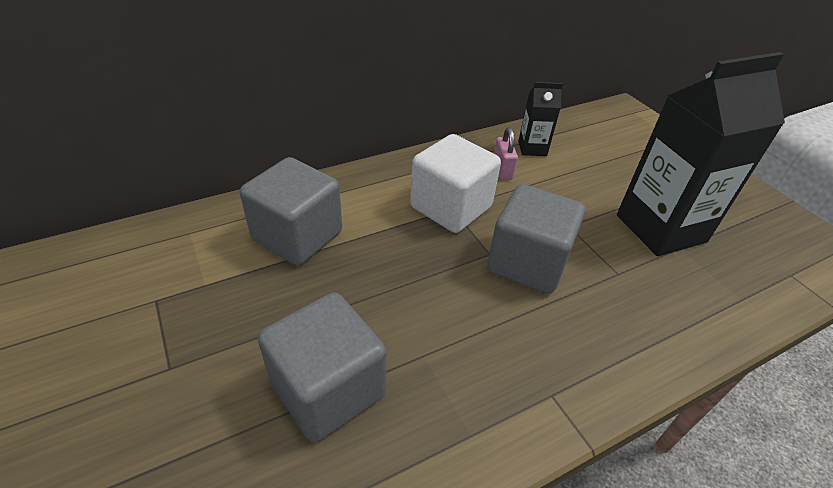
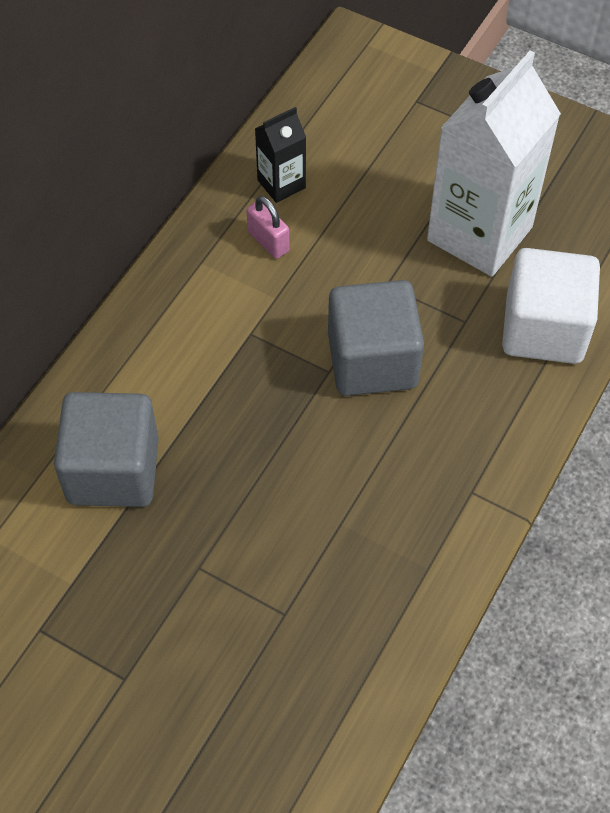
camera: 30 degrees left, 15 degrees up
grey cube [258,292,386,442] -> none
white cube [410,134,501,233] -> white cube moved to [502,248,600,364]
black carton [617,52,785,256] -> white carton [427,51,561,277]

